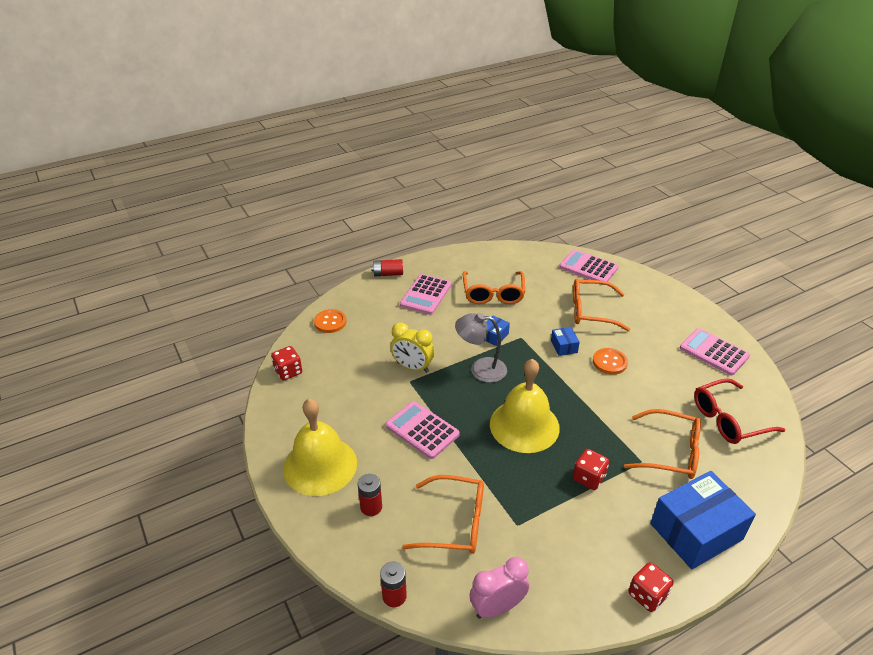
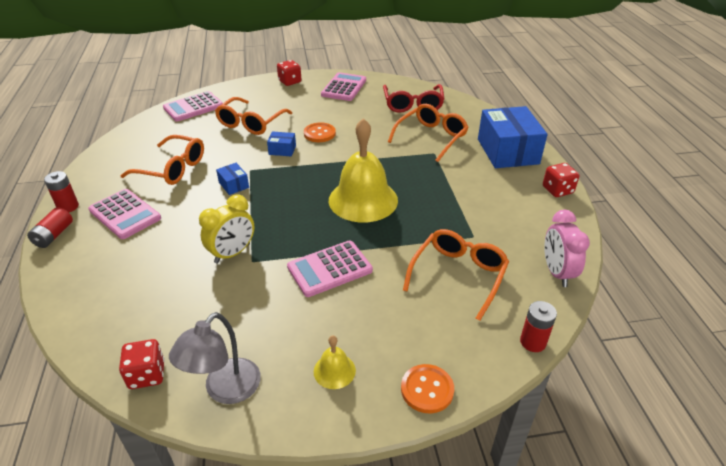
camera: 70 degrees left, 0 degrees up
yellow bell [283,398,357,496] -> yellow bell [314,335,356,389], size x0.44
orange button [314,309,346,333] -> orange button moved to [401,364,454,414]
red battery [358,474,382,516] -> red battery moved to [44,171,79,212]
grey lamp [455,313,507,383] -> grey lamp moved to [169,312,261,404]
red dice [573,449,609,490] -> red dice moved to [277,60,302,86]
pink calculator [680,328,750,376] -> pink calculator turned 135 degrees clockwise [321,72,366,101]

